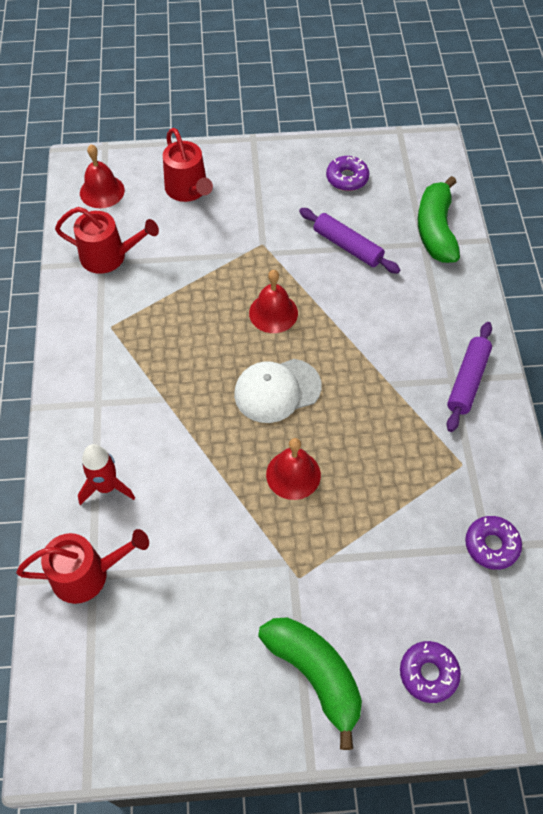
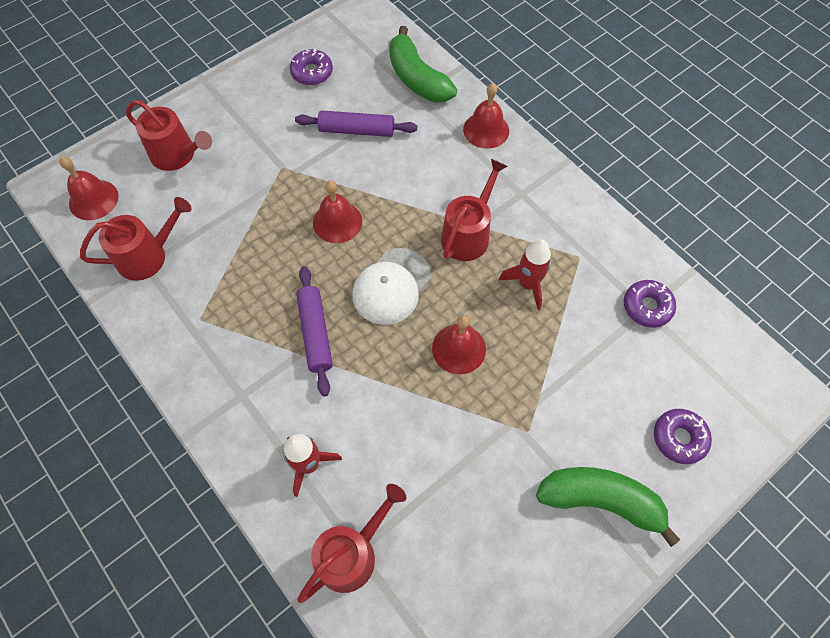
camera: 35 degrees left, 5 degrees up
purple rolling pin [446,322,492,432] -> purple rolling pin moved to [296,266,333,396]
none -> red watering can [441,159,508,261]
none -> red bell [463,83,509,149]
none -> red rocket [499,239,551,310]

